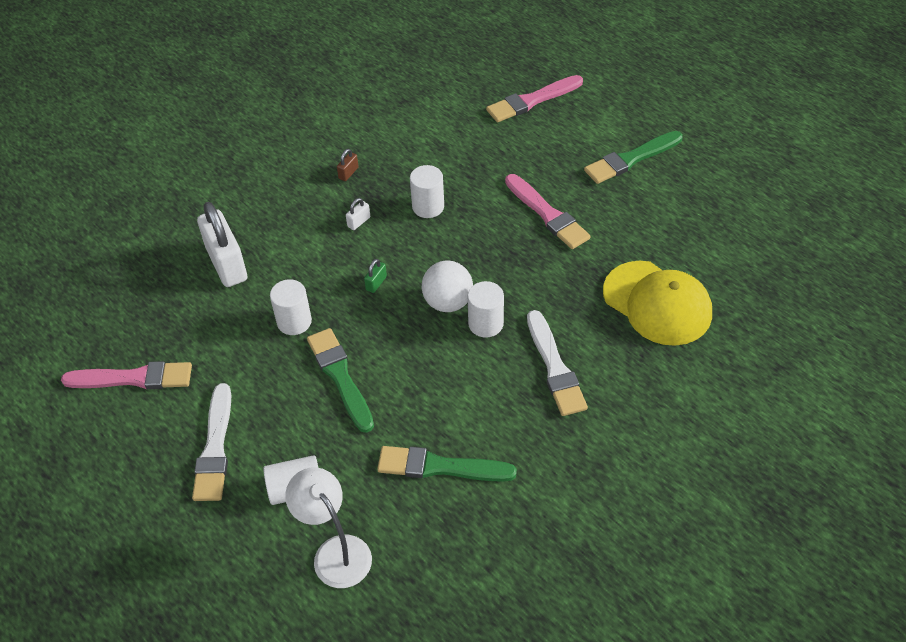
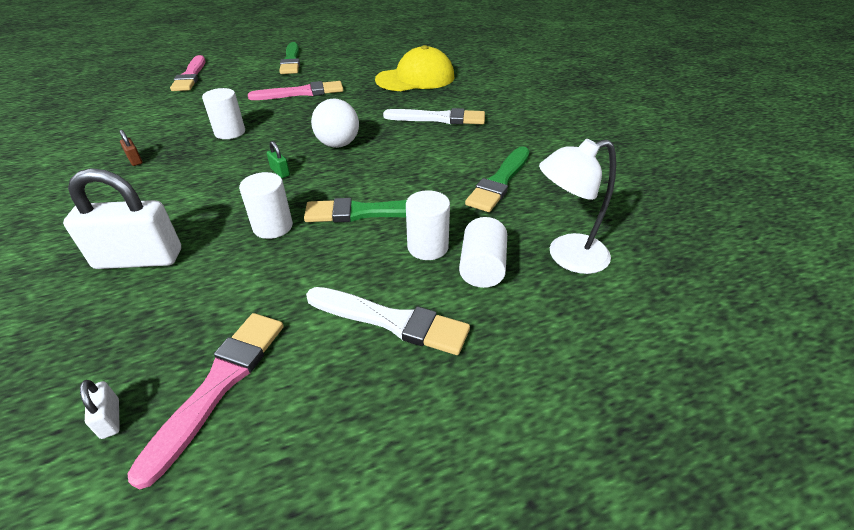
camera: 70 degrees left, 10 degrees down
white padlock [346,198,370,230] -> white padlock moved to [80,380,120,439]
white cylinder [468,281,504,338] -> white cylinder moved to [406,190,450,260]

